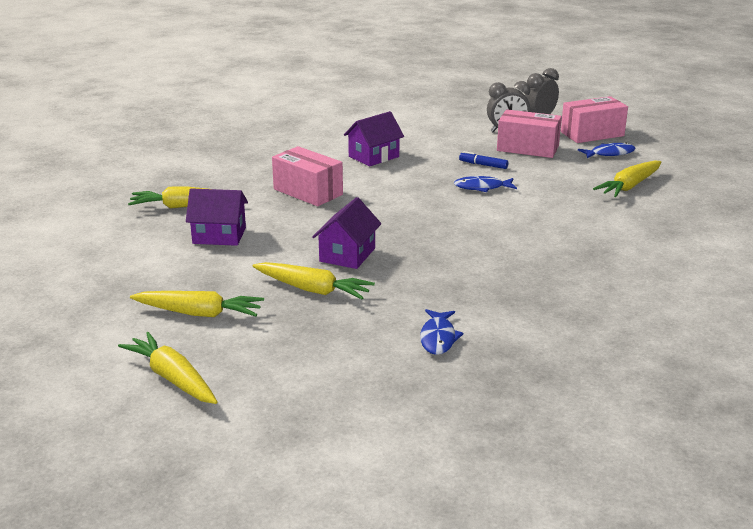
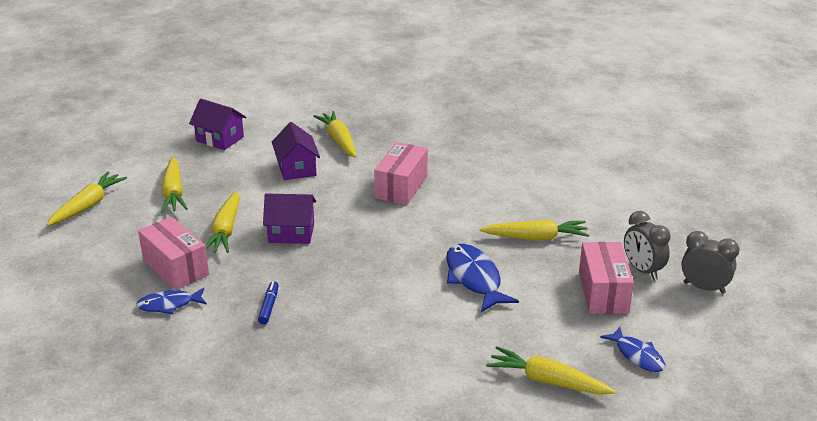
camera: 70 degrees right, 5 degrees up
purple house [344,111,404,166] -> purple house moved to [189,98,247,150]
blue fish [454,176,517,192] -> blue fish [446,244,519,312], size x1.60
blue marker [459,151,508,169] -> blue marker moved to [258,281,279,324]
pink box [561,96,628,143] -> pink box moved to [138,217,209,290]
none -> yellow carrot [480,220,589,240]

